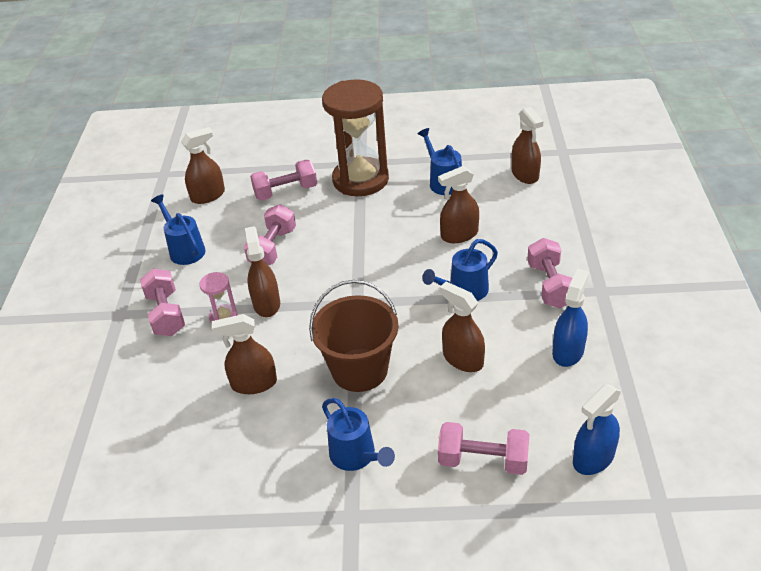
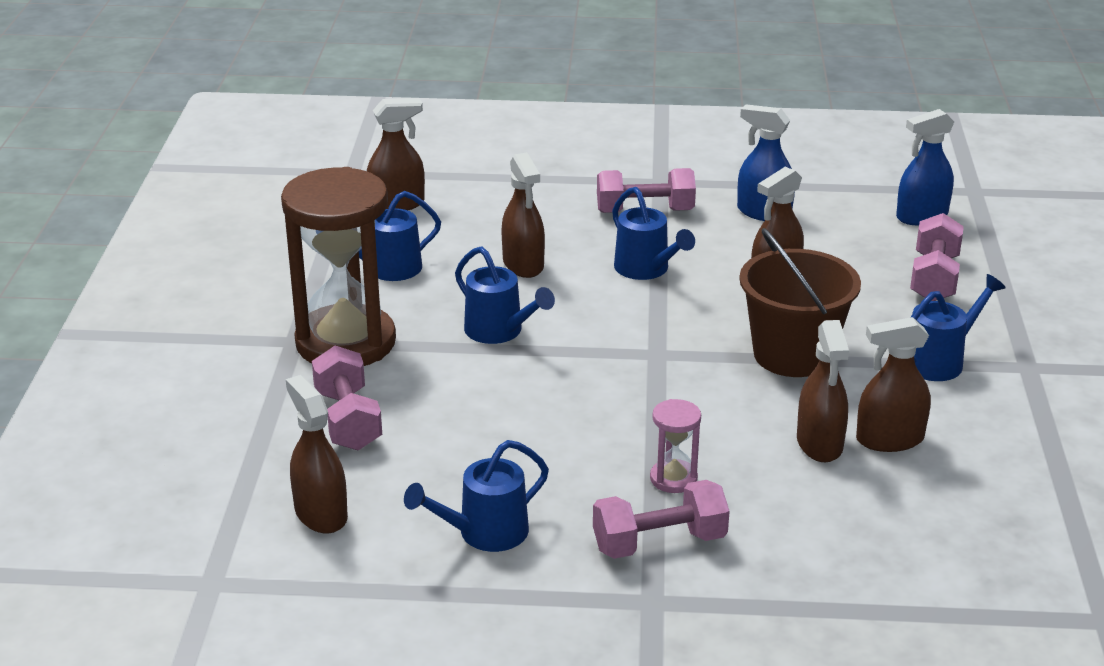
camera: 90 degrees left, 10 degrees down
pink dumbbell [244,204,296,265] -> none
brown spray bottle [245,226,280,317] -> brown spray bottle moved to [856,317,931,452]
blue spray bottle [573,384,621,475] -> blue spray bottle turned 105 degrees clockwise [896,109,954,225]
none -> blue watering can [455,246,555,344]

